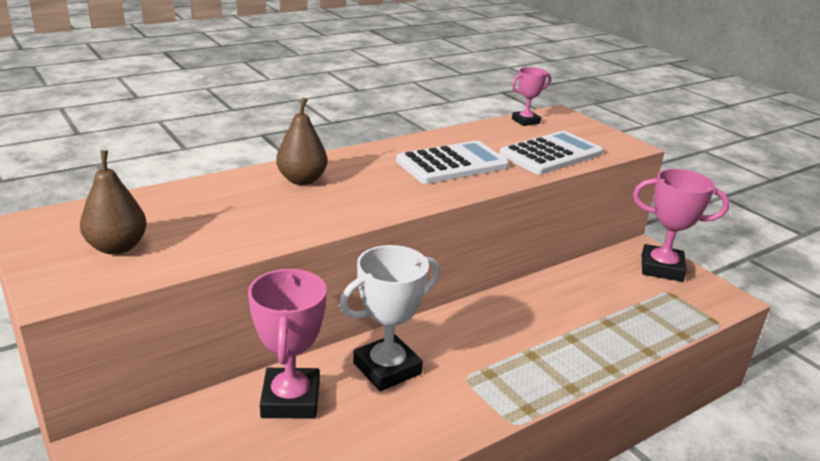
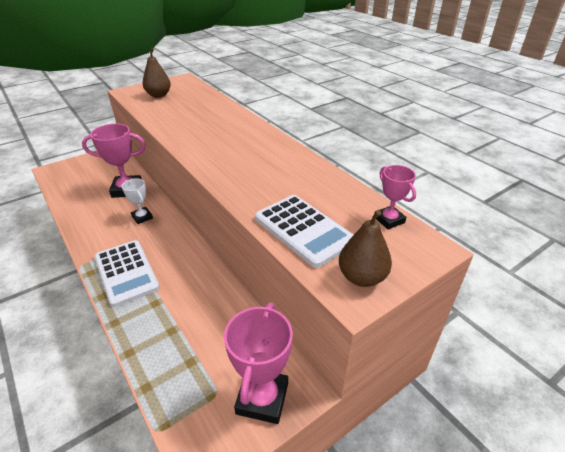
camera: 90 degrees right, 10 degrees up
brown pear [276,98,327,185] -> brown pear moved to [339,210,392,287]
white trophy [339,245,440,391] -> white trophy [122,178,153,224], size x0.57
white calculator [396,141,509,184] -> white calculator moved to [94,240,160,307]

